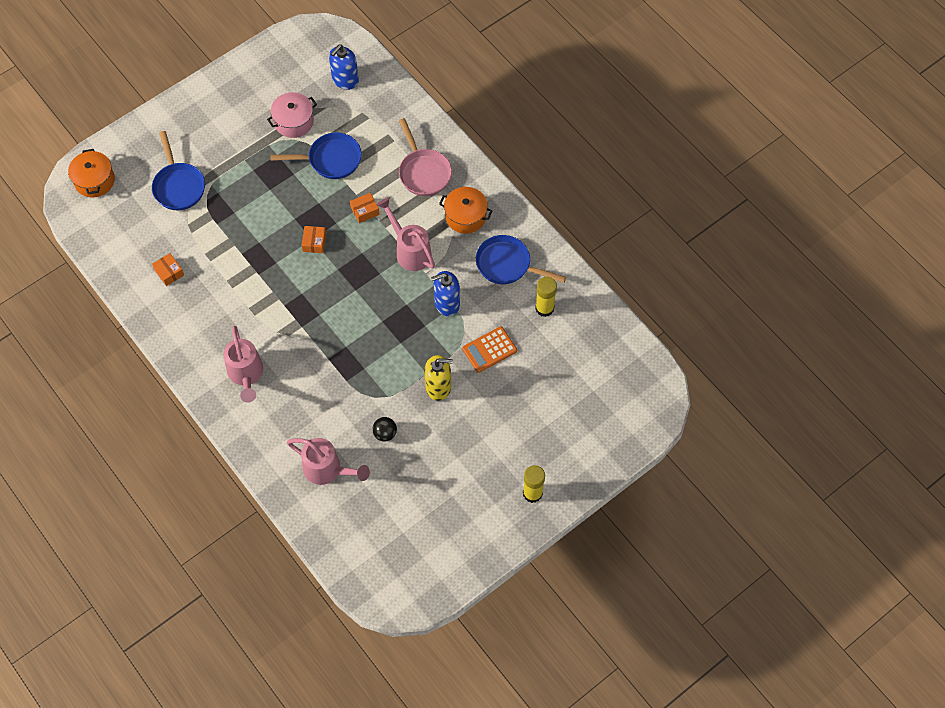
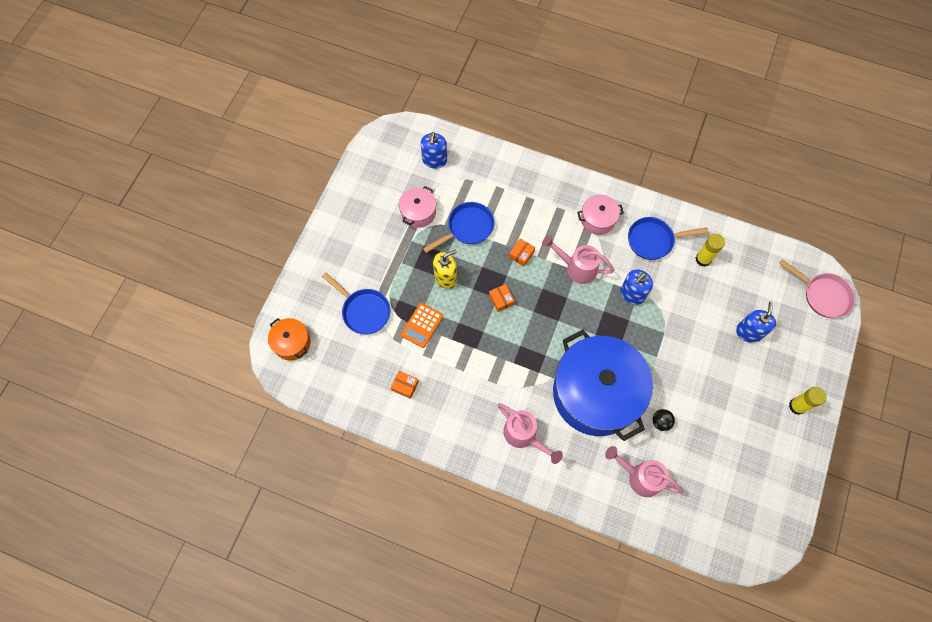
camera: 30 degrees left, 5 degrees up
pink watering can [287,438,370,485] -> pink watering can turned 150 degrees counterclockwise [605,446,683,497]
pink pan [399,118,452,196] -> pink pan moved to [779,259,855,318]
yellow soap dispenser [424,355,453,401] -> yellow soap dispenser moved to [433,249,457,289]
orange pot [439,187,493,234] -> pink pot [577,194,624,235]
orange calculator [462,327,517,373] -> orange calculator moved to [401,303,443,348]
none -> blue pot [553,330,653,441]
none -> blue soap dispenser [736,302,776,343]

